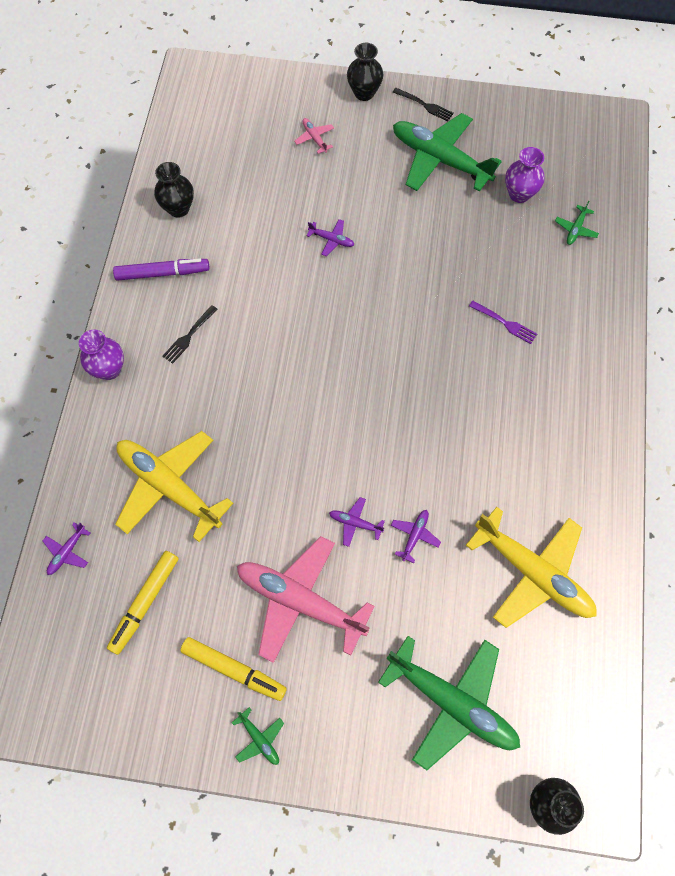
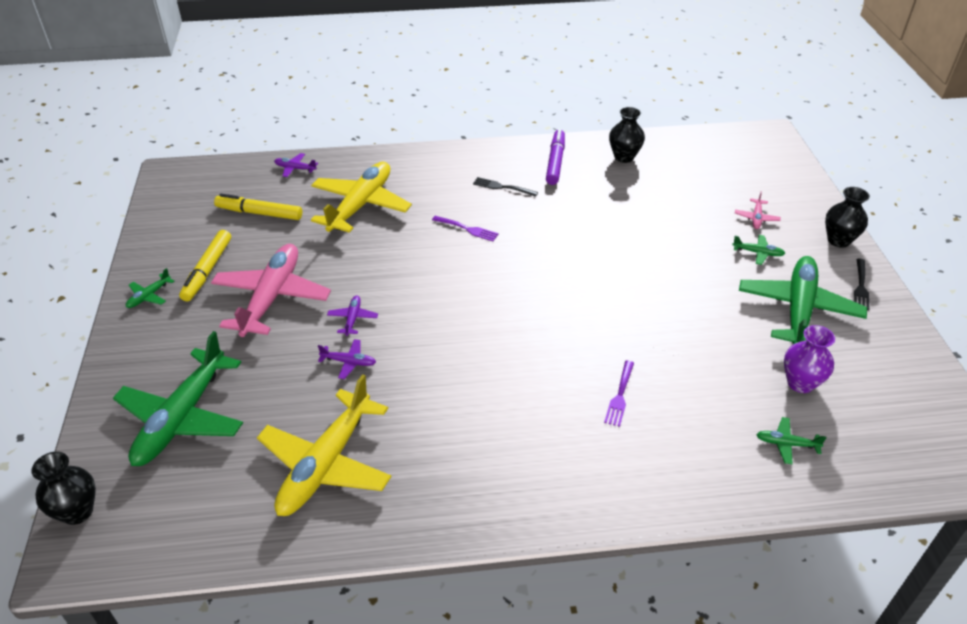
camera: 75 degrees right, 25 degrees down
purple vase [79,330,124,380] -> none
purple marker [113,258,209,281] -> purple marker turned 150 degrees counterclockwise [546,129,565,185]
pink plane [294,118,334,154] -> pink plane turned 150 degrees clockwise [735,192,781,229]
purple plane [306,219,354,256] -> none
none -> purple fork [432,216,499,241]
none -> green plane [732,235,785,265]

